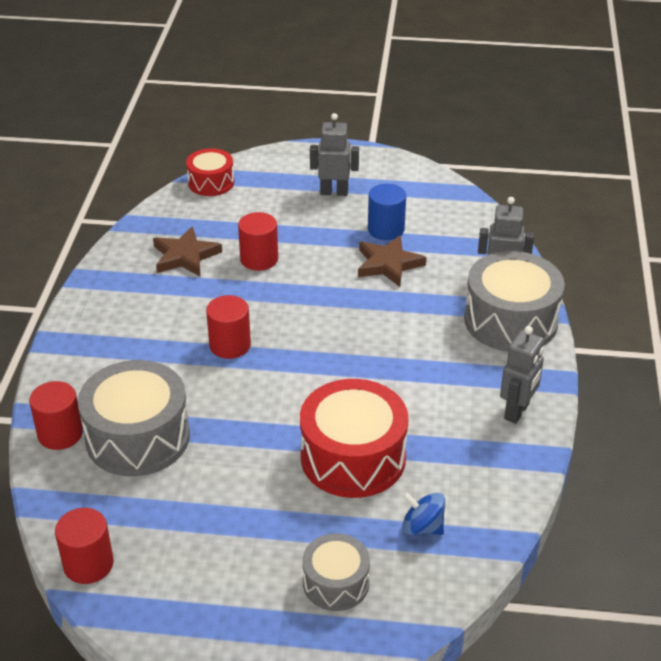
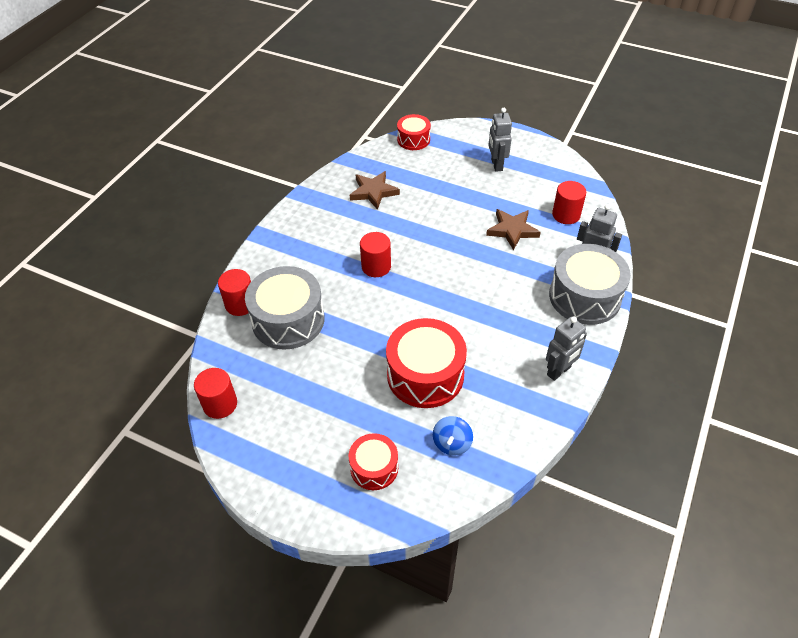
camera: 20 degrees right, 10 degrees up
red cylinder [238,212,278,271] -> red cylinder moved to [552,181,586,224]
grey drum [303,533,370,611] -> red drum [349,433,398,490]
grey robot [310,113,359,196] -> grey robot turned 120 degrees counterclockwise [488,108,512,172]
blue cylinder [368,184,406,240] -> none
blue spinning top [402,492,445,535] -> blue spinning top turned 120 degrees counterclockwise [433,416,473,456]

